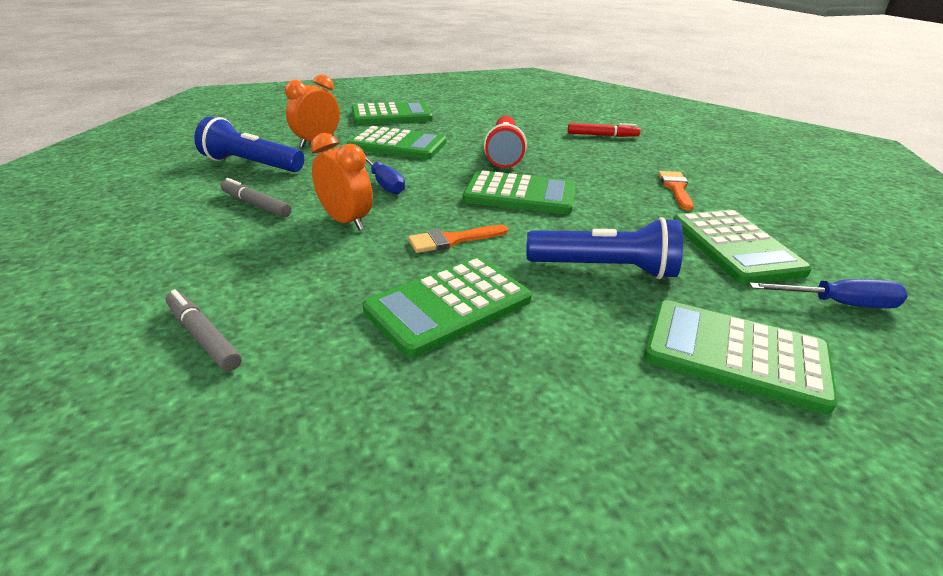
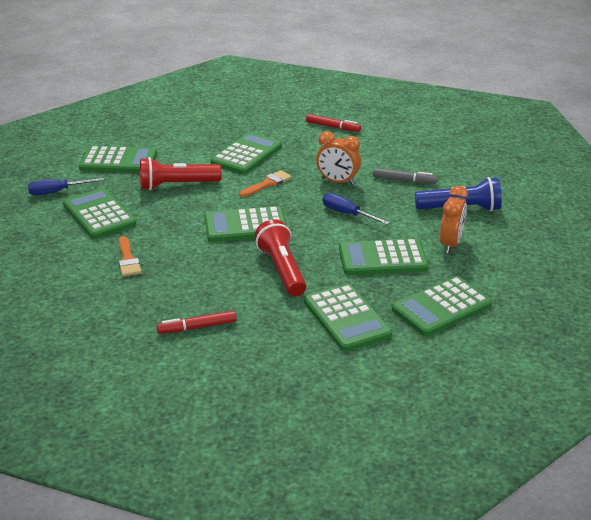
camera: 160 degrees right, 0 degrees up
grey marker [166,290,242,371] -> red marker [306,114,361,132]
blue flashlight [526,217,683,279] -> red flashlight [140,157,222,190]
none -> green calculator [304,284,392,352]

